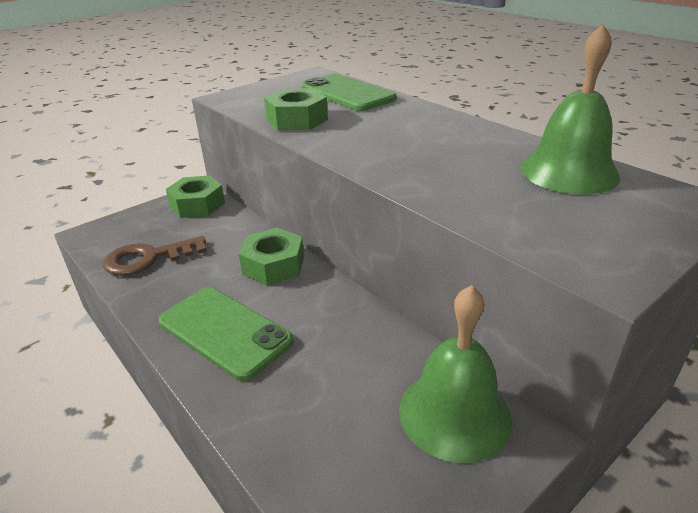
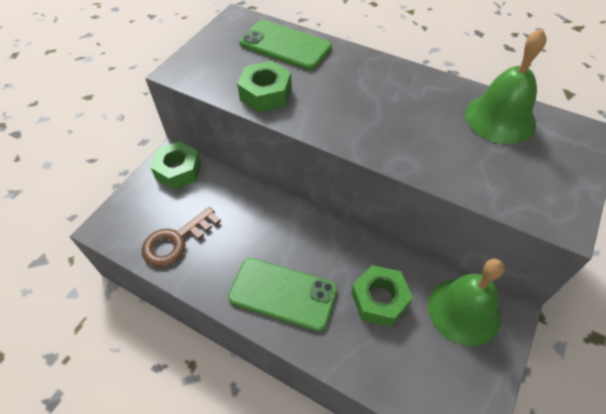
camera: 20 degrees left, 20 degrees up
green nut [239,228,304,285] -> green nut moved to [351,265,413,327]

